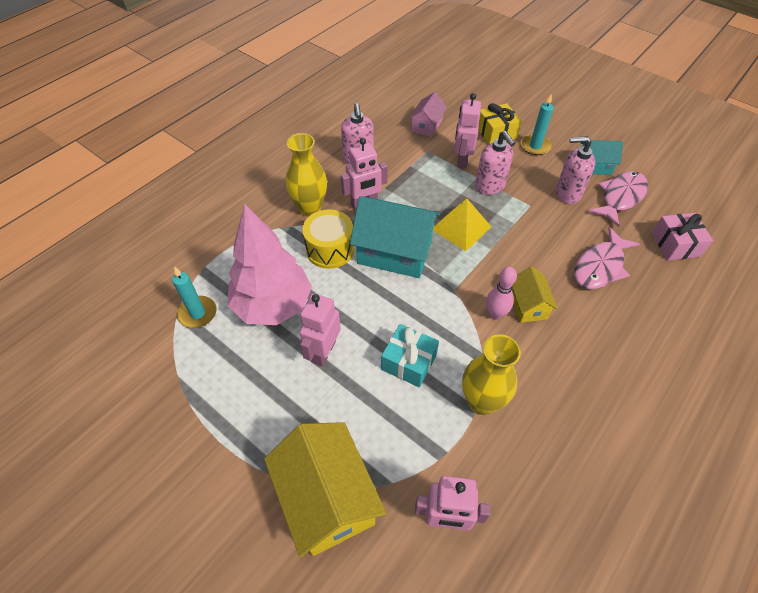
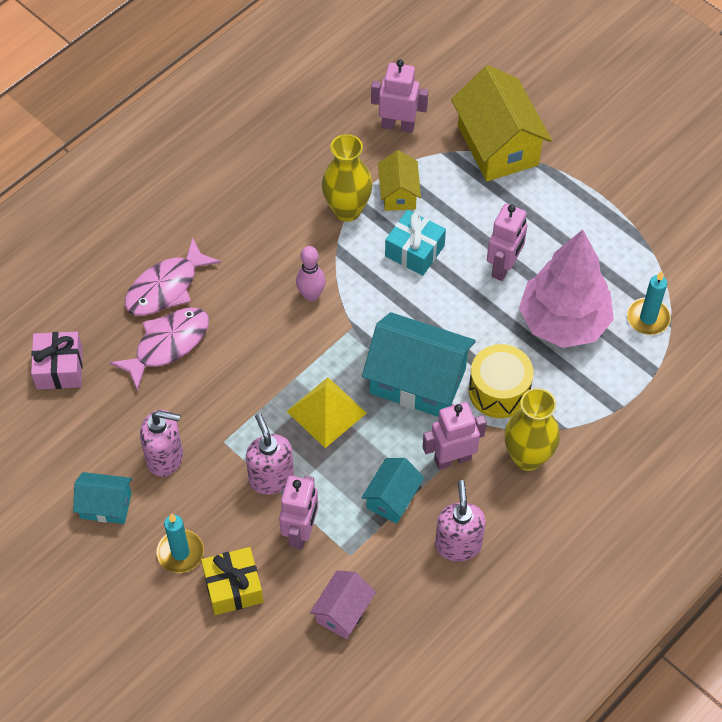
camera: 175 degrees left, 5 degrees up
yellow house [512,267,558,323] -> yellow house moved to [378,150,421,211]
pink fish [588,171,648,227] -> pink fish moved to [125,237,221,316]
none -> turquoise house [361,458,424,524]

